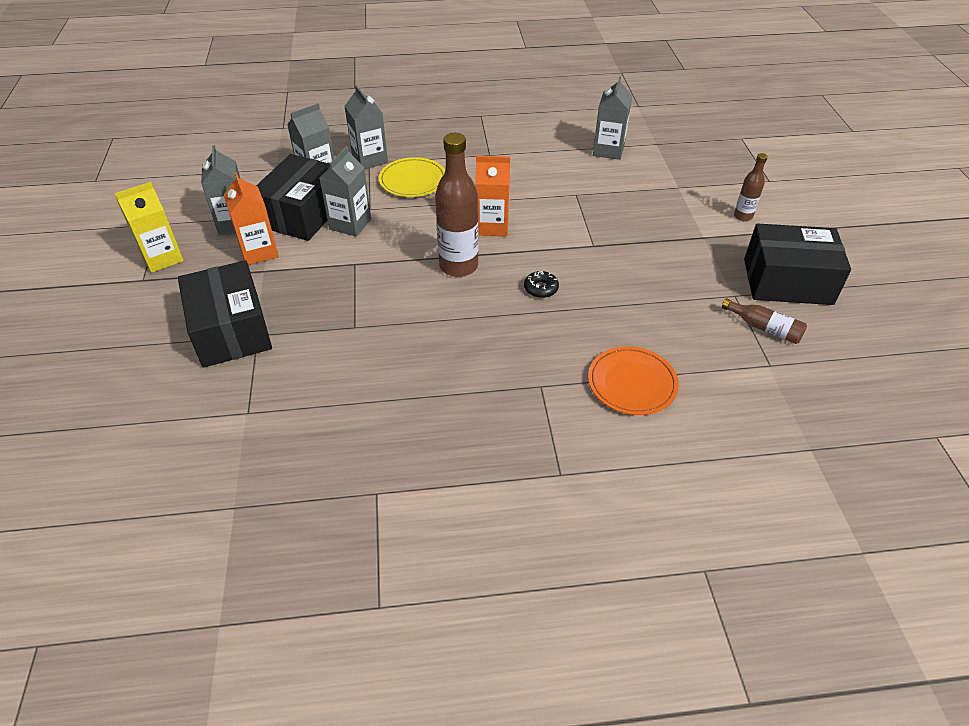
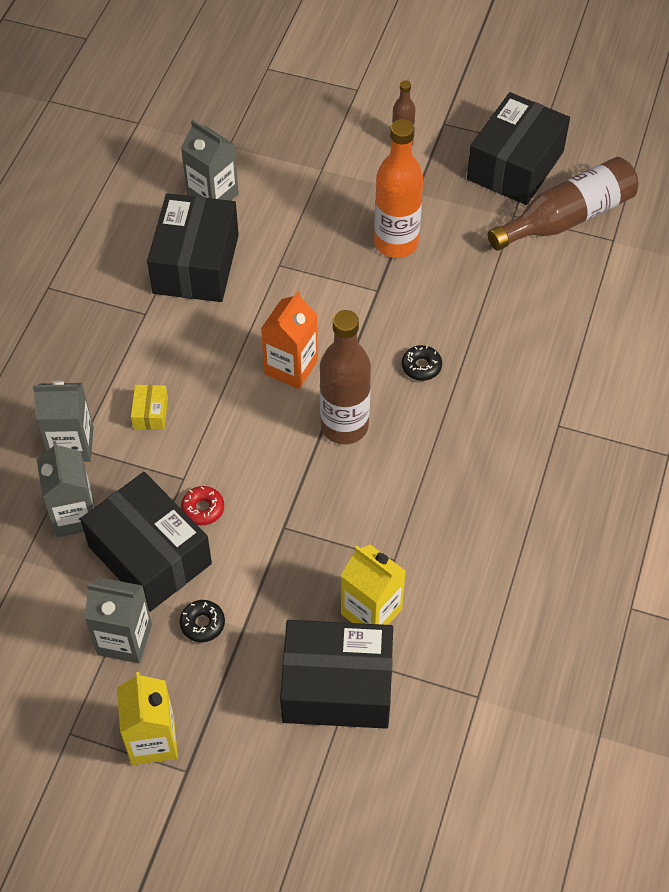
camera: 65 degrees left, 10 degrees up
orange carton [224,172,279,265] -> black donut [179,600,225,642]
grey carton [319,146,371,237] -> red donut [181,486,224,525]
yellow plate [379,157,445,197] -> yellow box [131,385,168,430]
orange plate [588,346,679,415] -> none
brown bottle [722,298,807,344] -> brown bottle [488,157,638,250], size x1.92
none -> black box [147,193,239,302]
none -> yellow carton [341,545,406,625]
none -> orange bottle [374,119,423,258]

